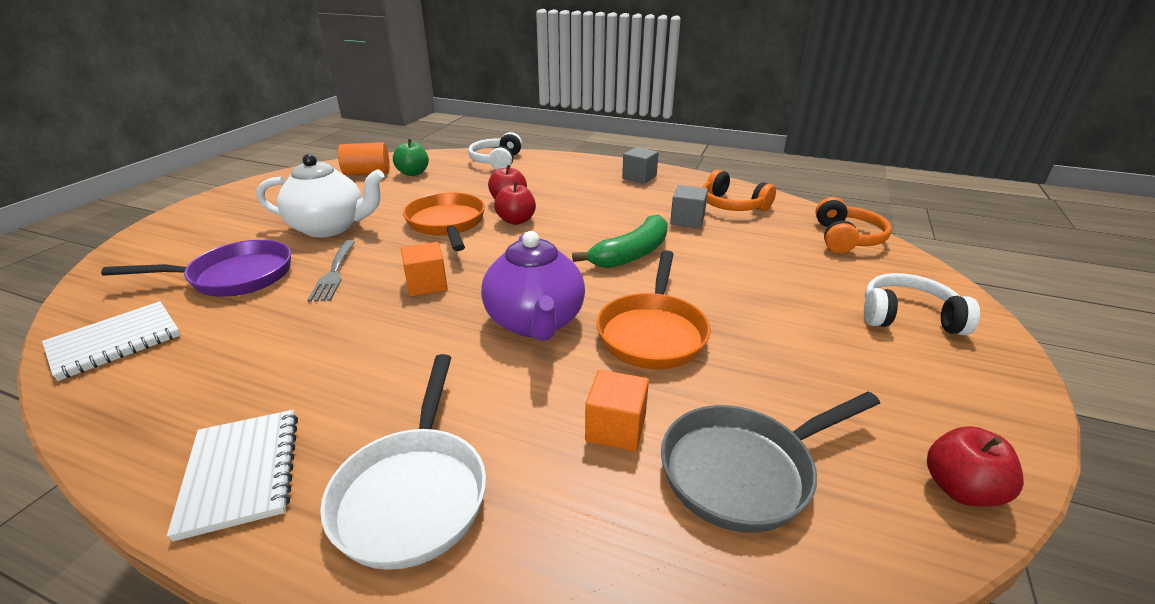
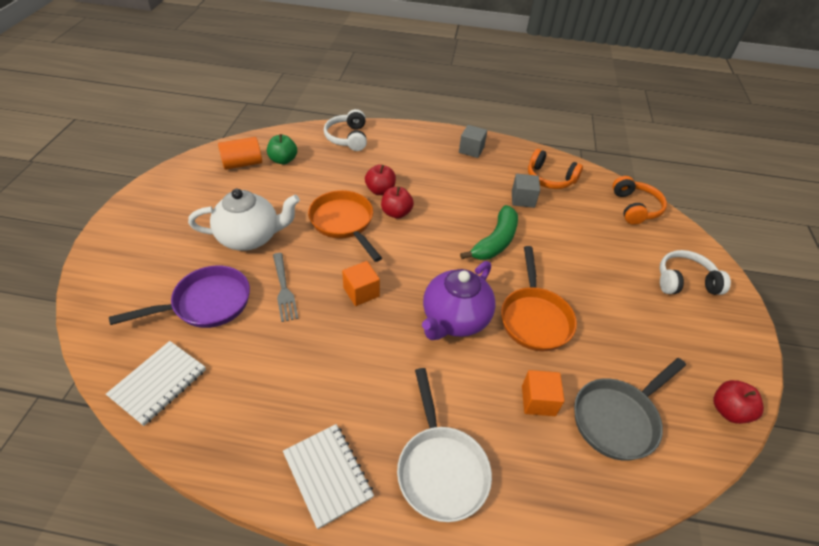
camera: 15 degrees left, 15 degrees up
purple teapot [481,231,585,341] -> purple teapot turned 60 degrees clockwise [422,261,496,340]

